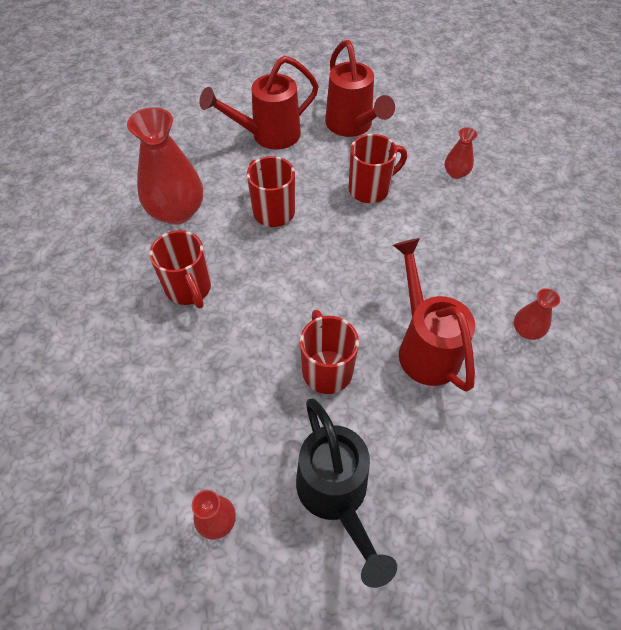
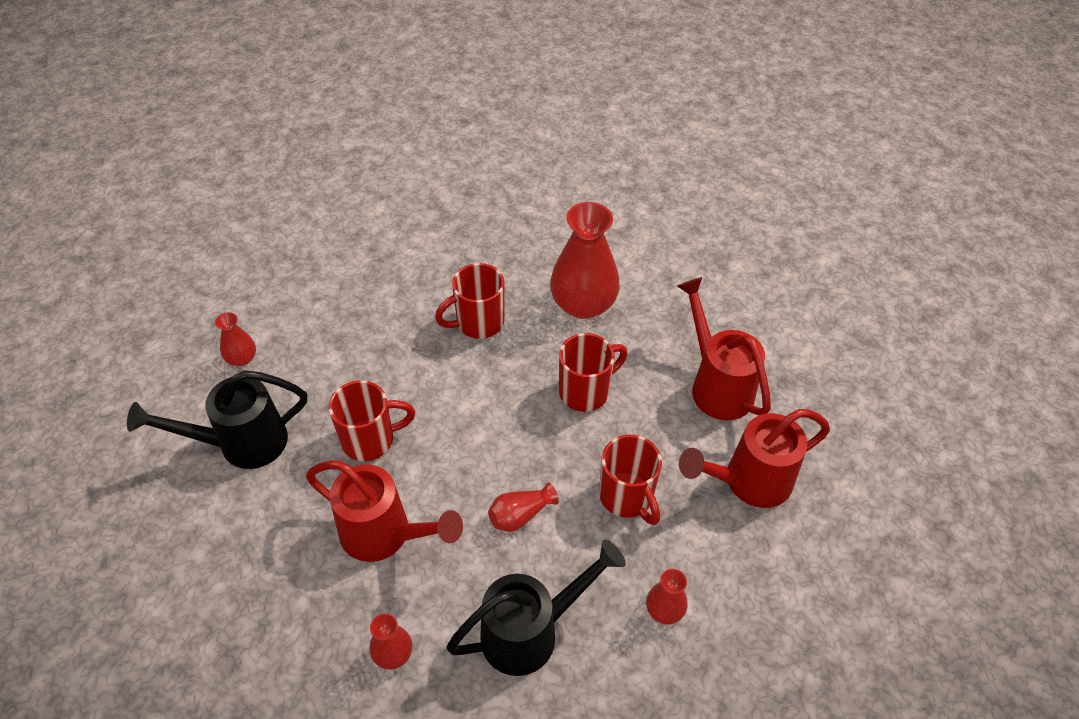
camera: 90 degrees right, 5 degrees down
red watering can [393,238,475,392] -> red watering can turned 45 degrees clockwise [306,460,463,562]
none -> black watering can [447,540,626,676]
none -> red vase [488,482,559,532]

